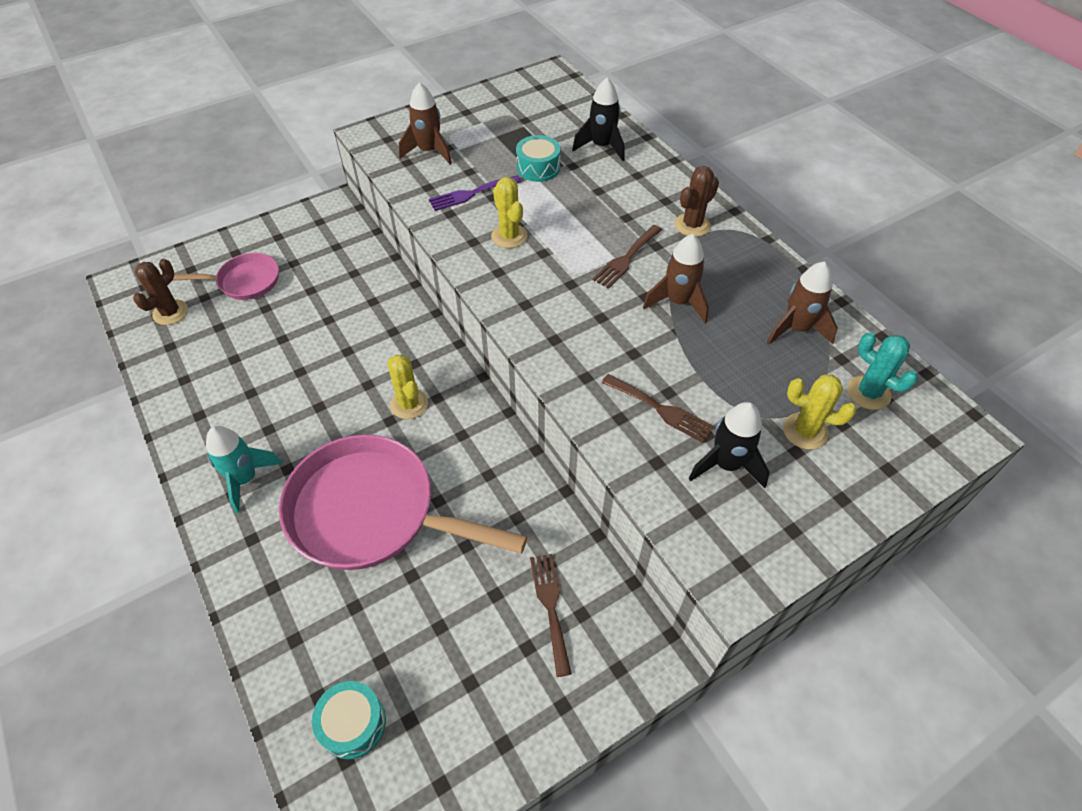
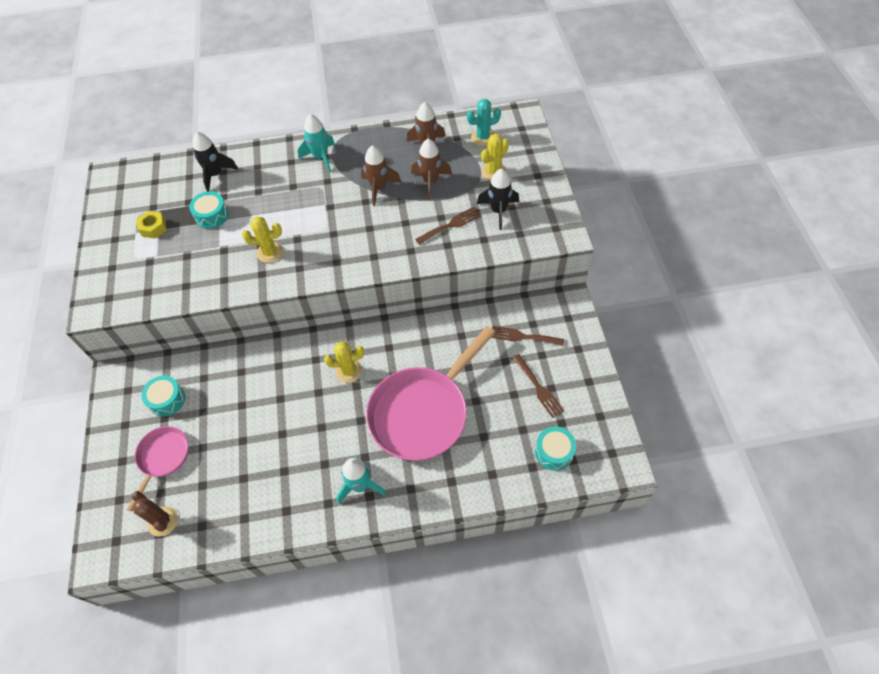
camera: 65 degrees left, 5 degrees up
brown rocket [399,82,452,164] -> brown rocket moved to [411,139,452,200]
purple fork [429,175,521,211] -> none
brown fork [592,225,662,289] -> brown fork moved to [512,354,564,418]
brown cactus [675,166,719,237] -> turquoise rocket [298,114,335,172]
none -> yellow nut [136,211,167,239]
none -> turquoise drum [141,376,185,416]

